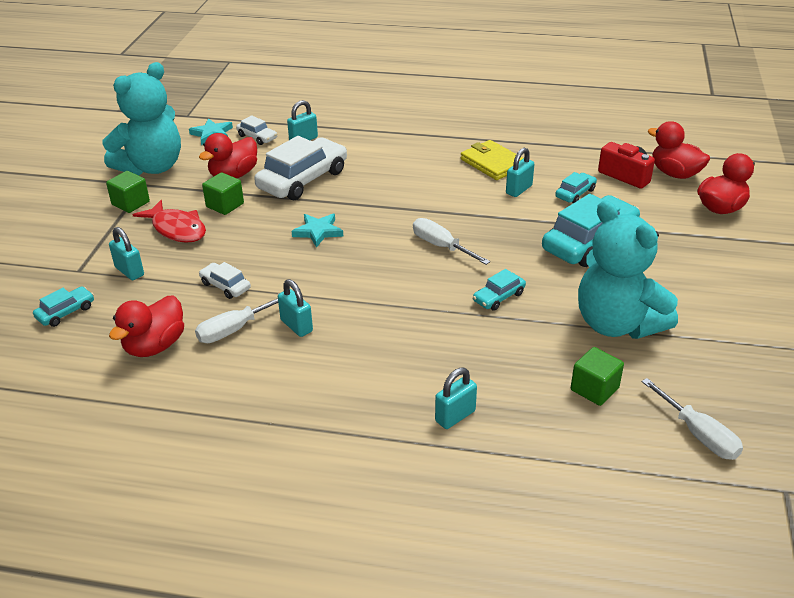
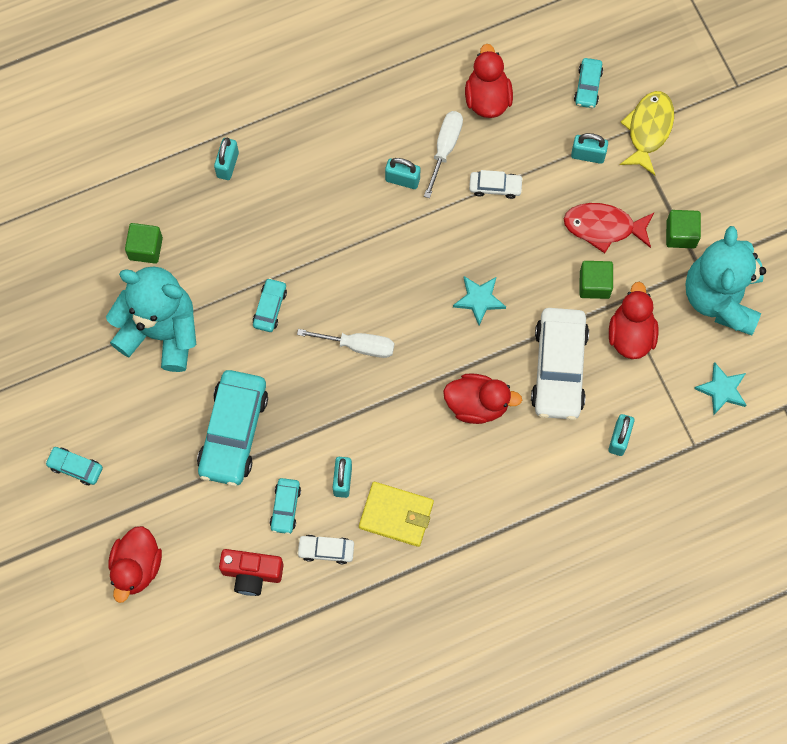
camera: 145 degrees right, 35 degrees up
white car [236,115,277,145] -> white car moved to [297,535,354,564]
white screwdriver [642,378,743,460] -> none
red duck [648,121,710,179] -> red duck moved to [443,373,522,424]
none -> turquoise car [45,447,103,485]
none -> yellow fish [620,91,674,175]

